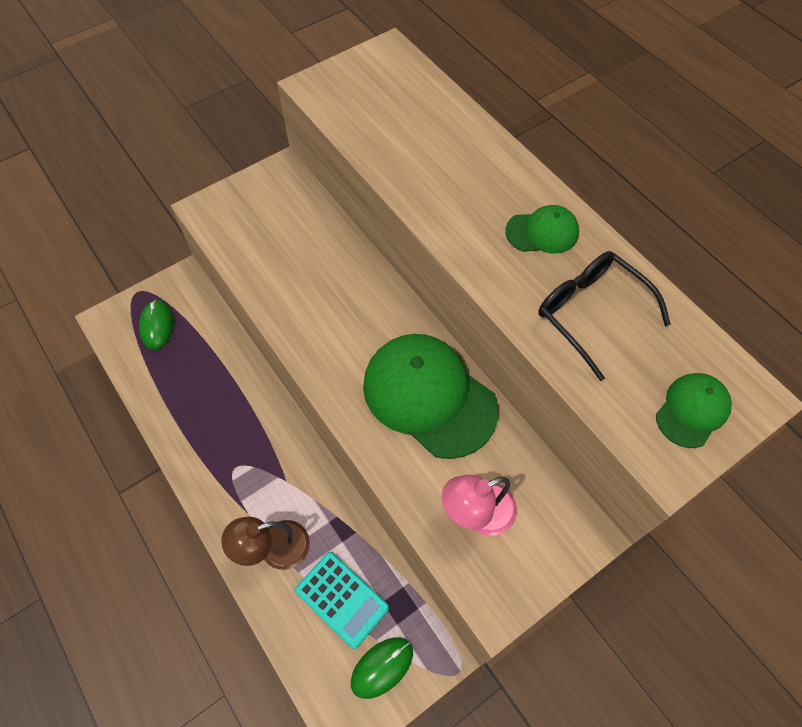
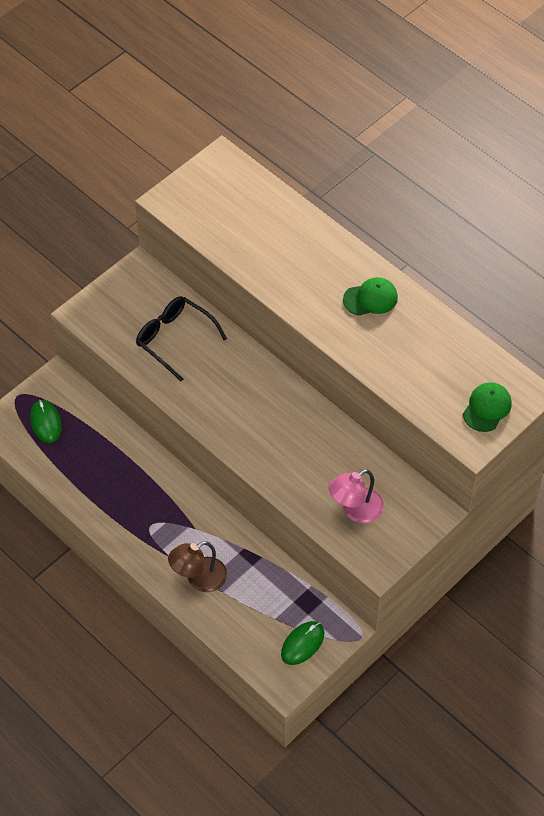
camera: 10 degrees left, 5 degrees down
turquoise calculator [295,552,389,649] -> none
green cap [363,334,498,459] -> none
black glasses [538,251,671,381] -> black glasses moved to [136,296,227,381]

